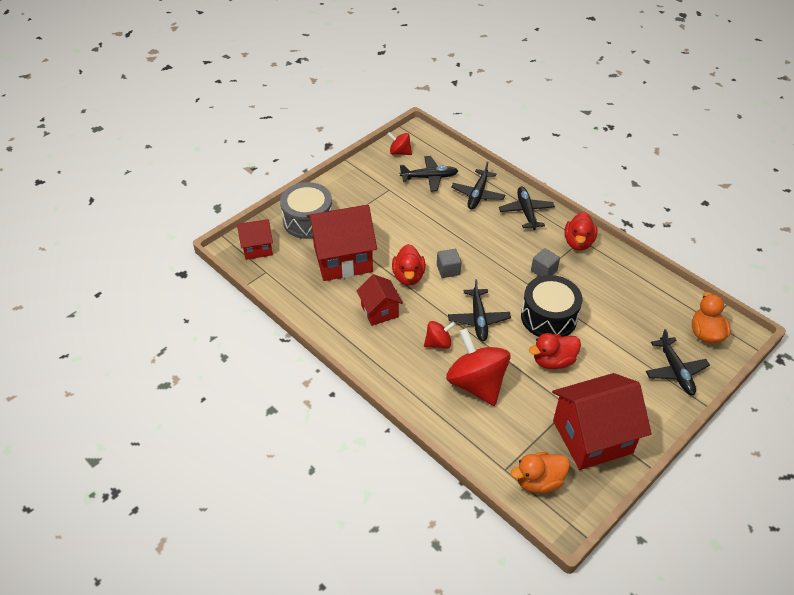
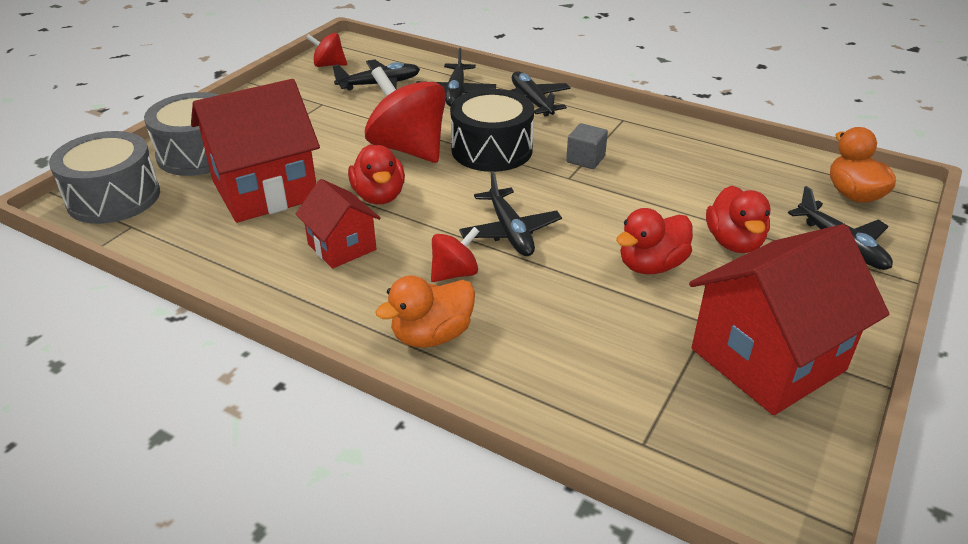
camera: 15 degrees left, 10 degrees down
red house [237,219,273,260] -> grey drum [49,131,160,224]
grey cube [437,249,461,278] -> none
red spinning top [446,328,511,406] -> red spinning top moved to [365,67,446,163]
orange duck [511,452,570,493] -> orange duck moved to [375,275,475,348]
black drum [521,275,582,337] -> black drum moved to [450,89,534,172]
red duck [564,212,598,251] -> red duck moved to [706,186,771,253]

